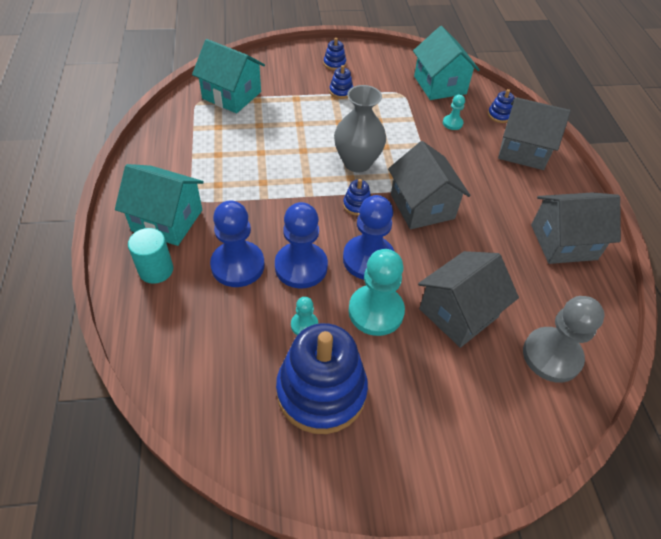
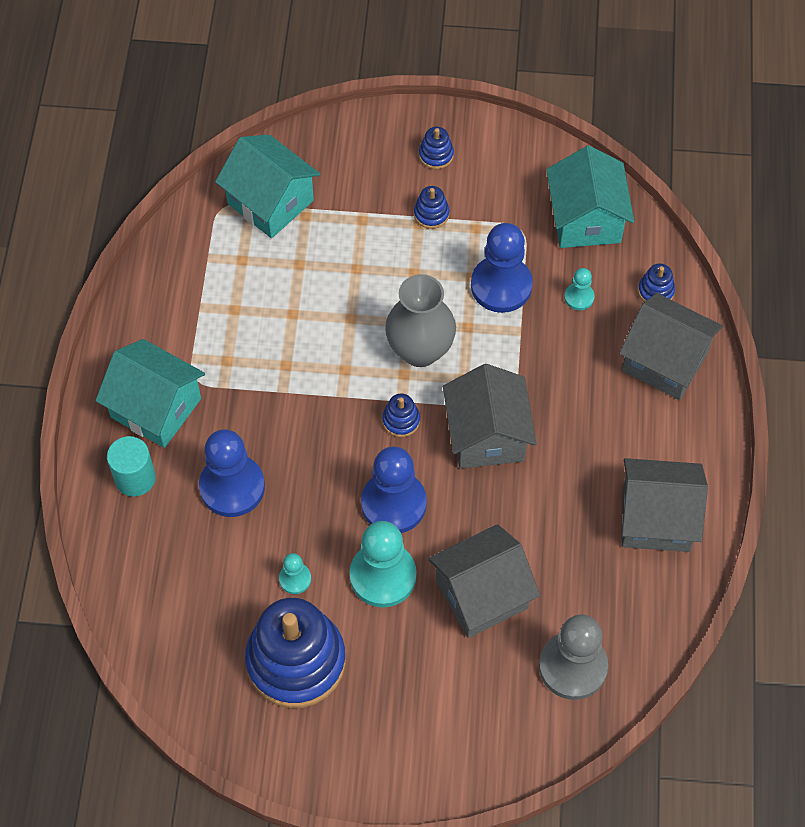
camera: 15 degrees right, 10 degrees up
blue pawn [275,202,328,288] -> blue pawn moved to [471,223,533,313]

